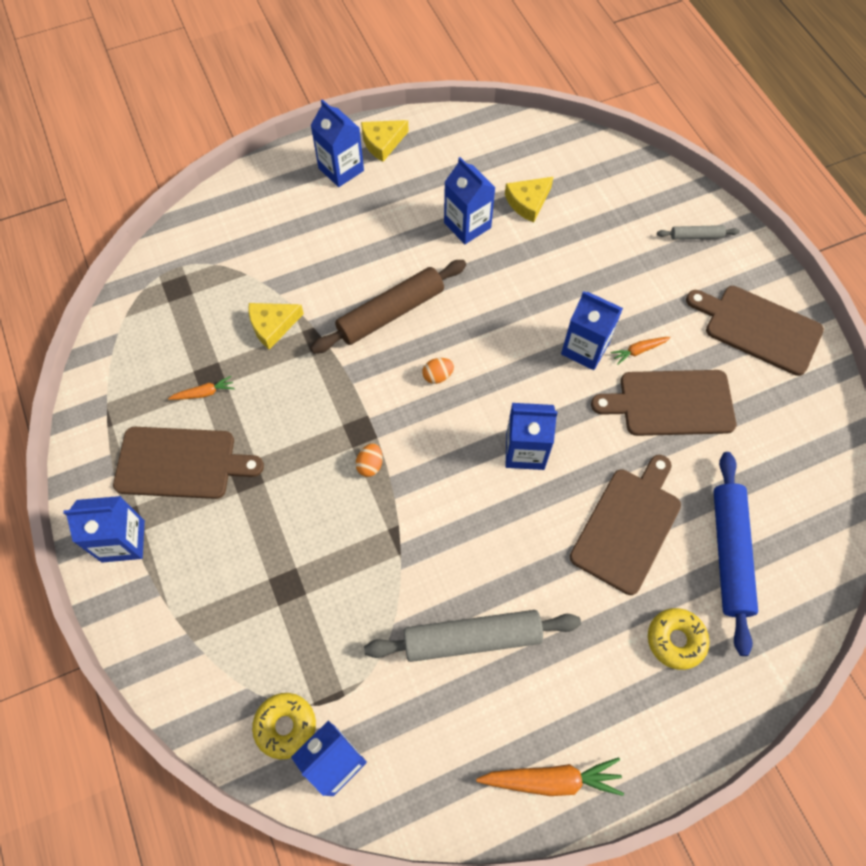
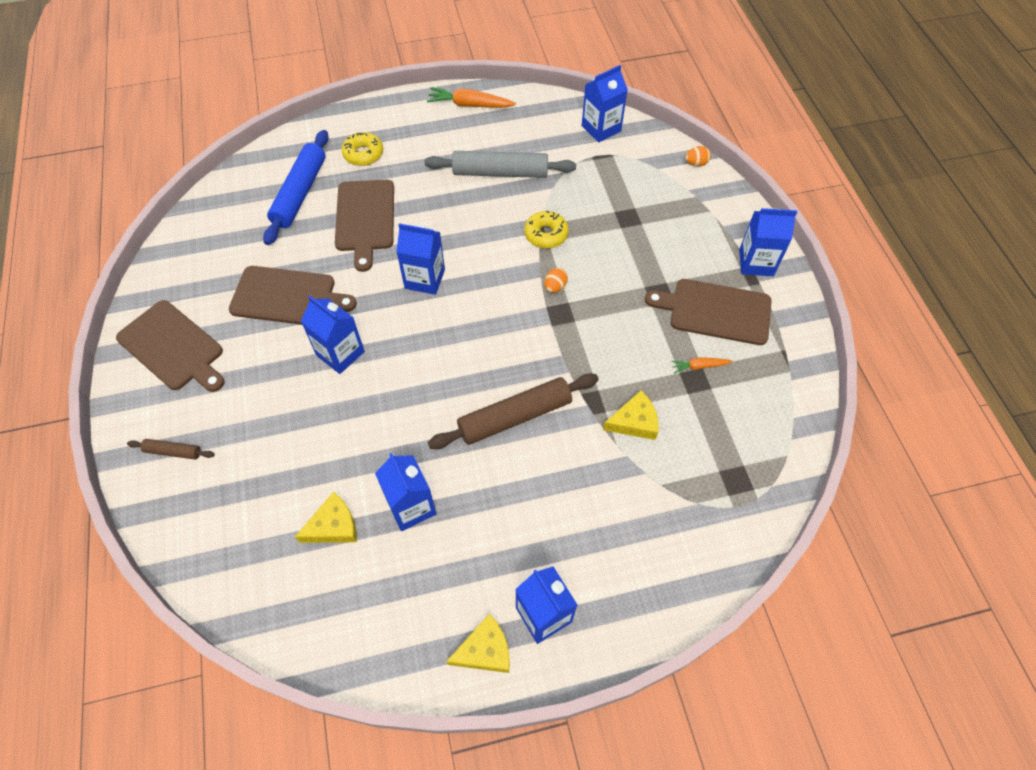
camera: 170 degrees left, 5 degrees down
yellow donut [252,693,316,759] -> yellow donut moved to [524,211,569,248]
orange egg [422,358,454,384] -> orange egg moved to [685,146,711,167]
brown cutting board [570,455,681,595] -> brown cutting board turned 45 degrees counterclockwise [335,180,394,272]
orange carrot [610,337,671,365] -> none
grey rolling pin [657,225,740,240] -> brown rolling pin [127,439,215,460]

